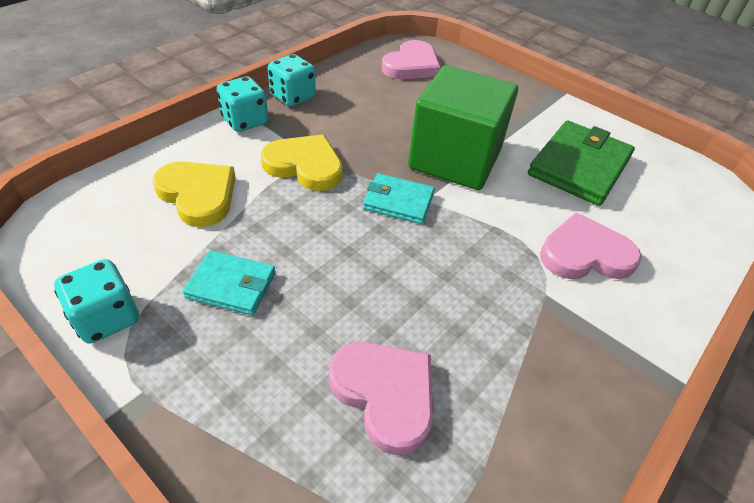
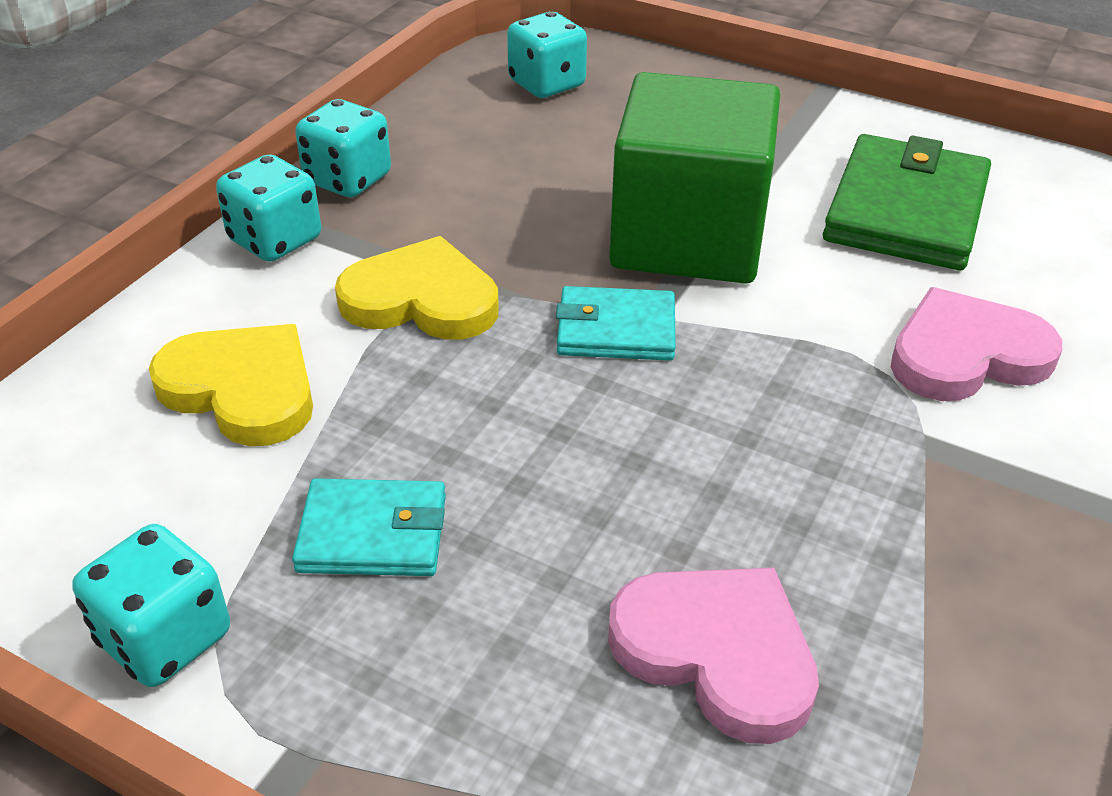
camera: 10 degrees left, 5 degrees down
pink heart [382,40,441,79] -> turquoise dice [507,12,587,98]

